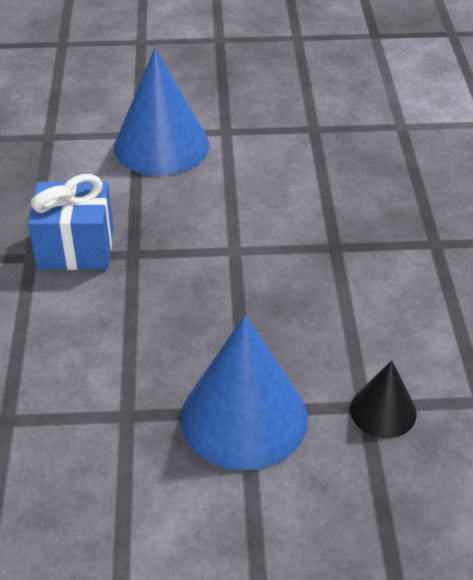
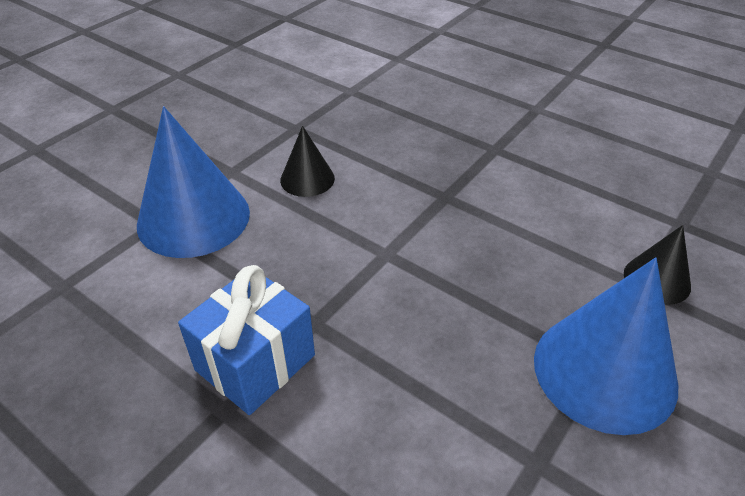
camera: 50 degrees left, 0 degrees up
none -> black cone [280,126,335,197]

